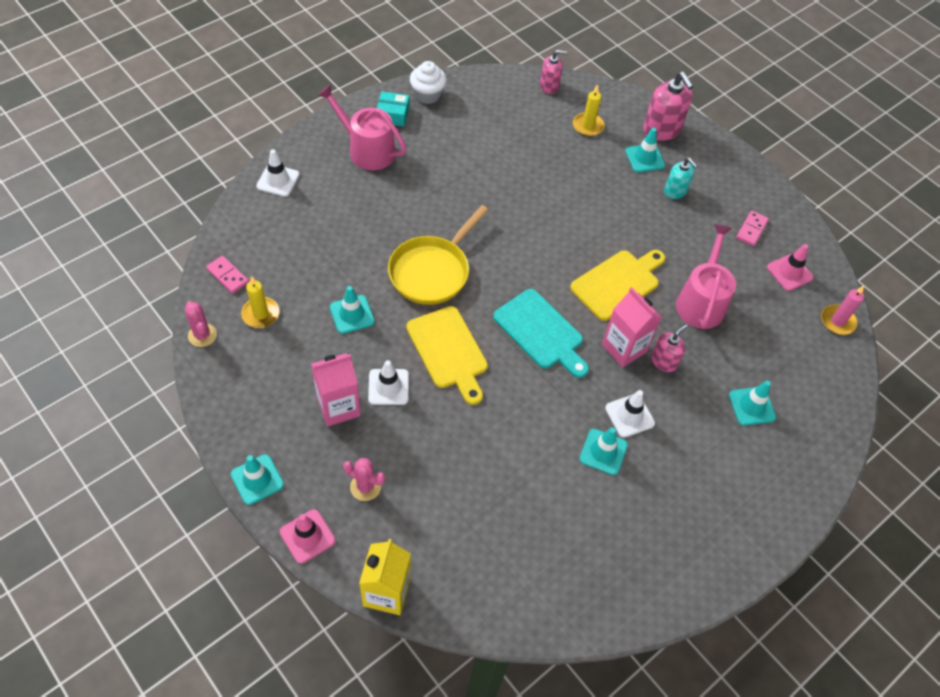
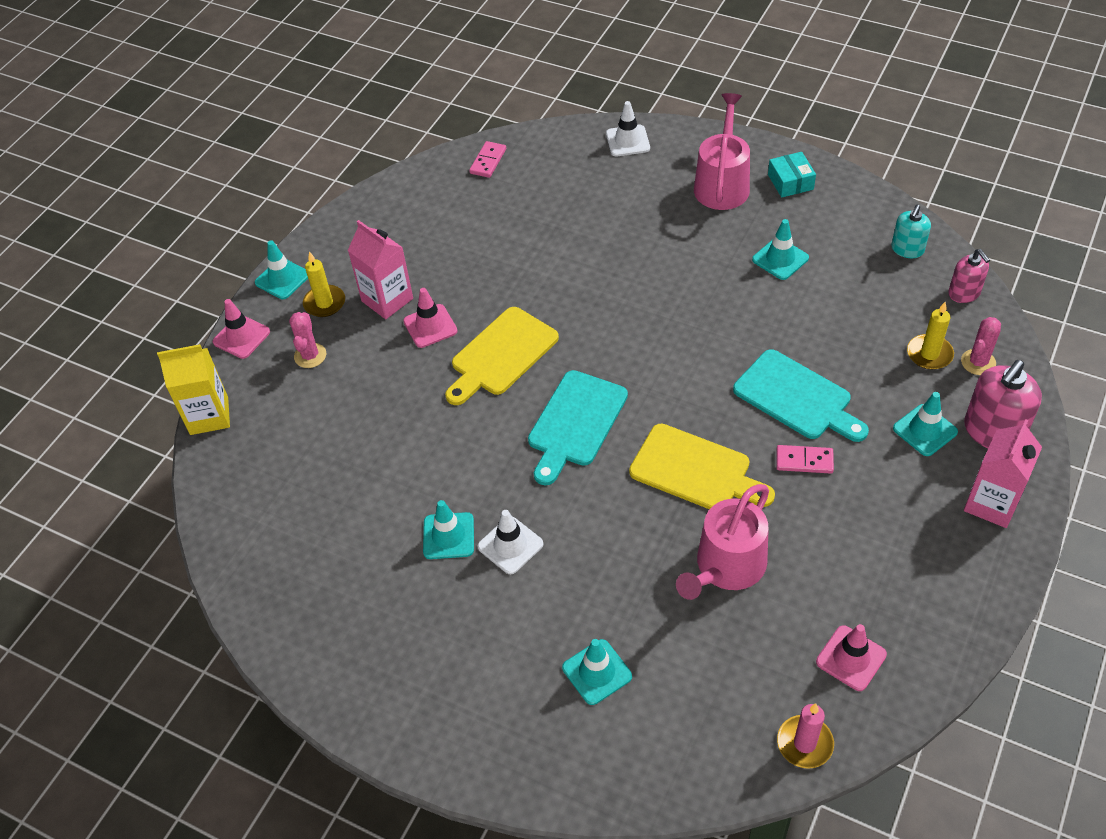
camera: 75 degrees right, 5 degrees down
pink cactus [185,301,217,347] -> pink cactus moved to [961,317,1001,375]
yellow candle [241,276,280,328] -> yellow candle moved to [303,251,345,317]
turquoise traffic cone [330,286,375,334] -> turquoise traffic cone moved to [752,219,809,280]
white traffic cone [368,360,409,405] -> pink traffic cone [403,288,457,348]
yellow pan [388,205,488,305] -> none
white cupcake [410,61,447,104] -> none
pink carton [602,287,662,367] -> pink carton moved to [964,419,1042,528]
pink soap dispenser [651,324,688,372] -> none
turquoise soap dispenser [664,158,697,199] -> turquoise soap dispenser moved to [891,205,931,258]
pink watering can [676,224,736,329] -> pink watering can turned 135 degrees clockwise [676,484,769,600]
pink domino [736,211,769,246] -> pink domino moved to [776,445,834,474]
none -> turquoise cutting board [733,349,869,442]

